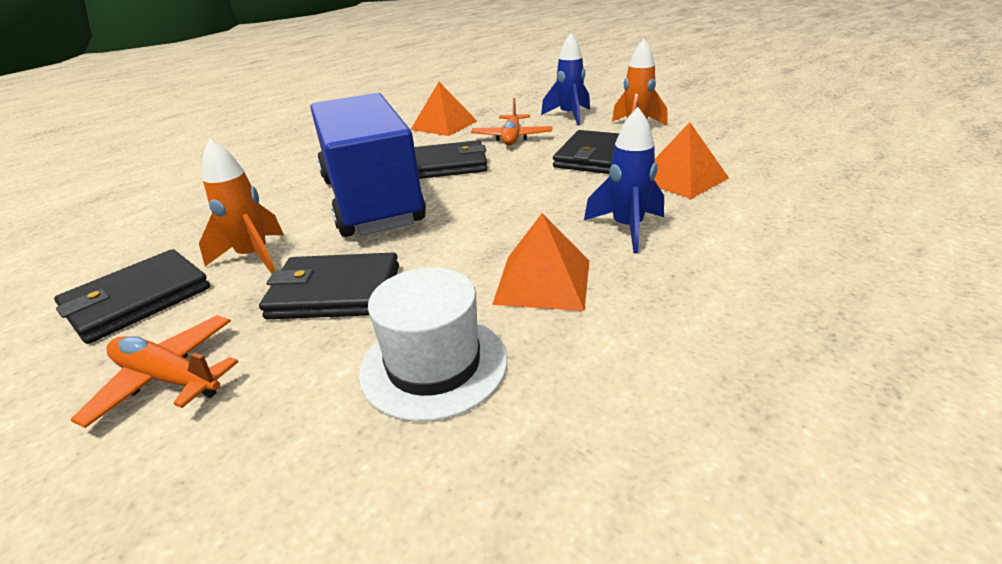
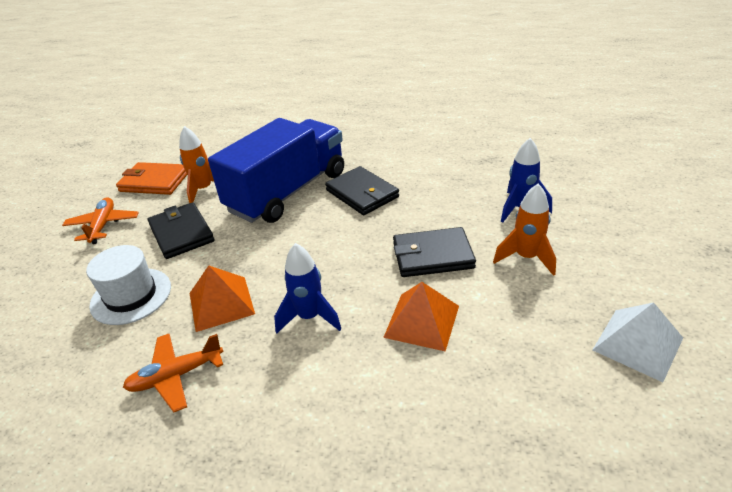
camera: 60 degrees right, 5 degrees up
black wallet [54,249,210,344] -> orange wallet [116,162,187,195]
orange pyramid [410,82,477,136] -> none
orange plane [471,98,552,145] -> orange plane moved to [123,334,224,412]
none -> white pyramid [593,302,683,382]

